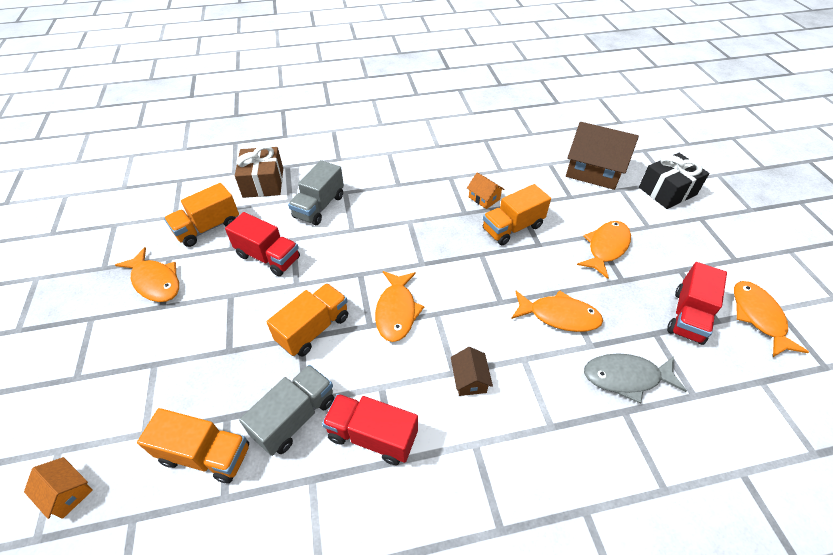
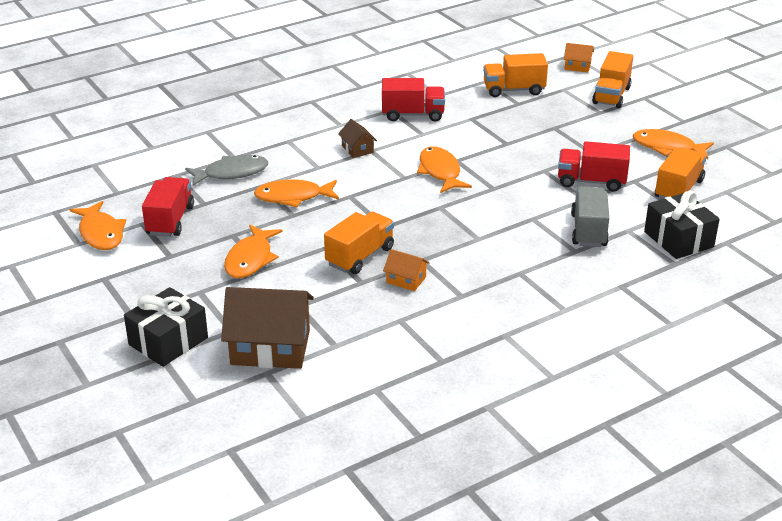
camera: 160 degrees right, 15 degrees down
brown gift [235,145,283,198] -> black gift [644,190,720,259]
grey truck [239,365,334,456] -> none
orange truck [266,283,348,357] -> orange truck moved to [592,51,633,108]

